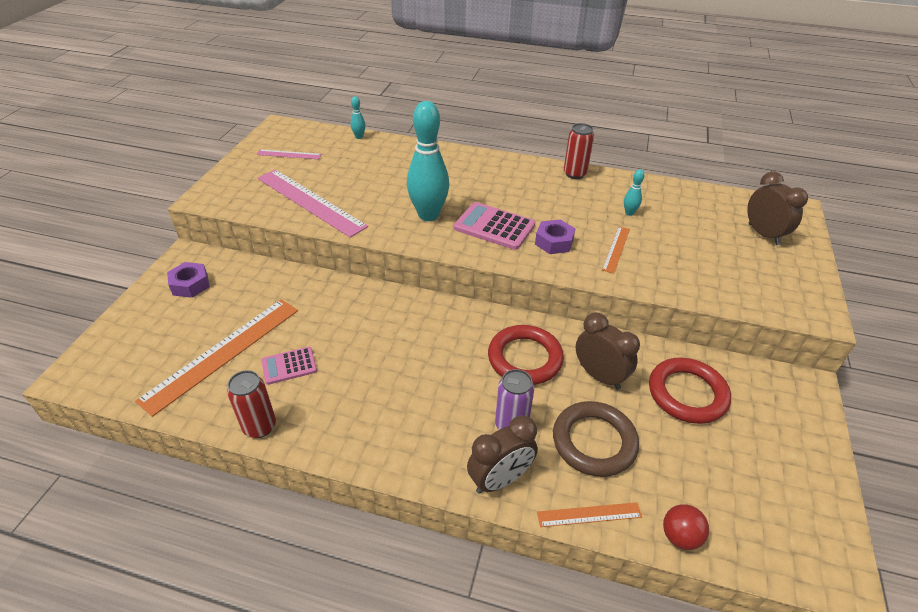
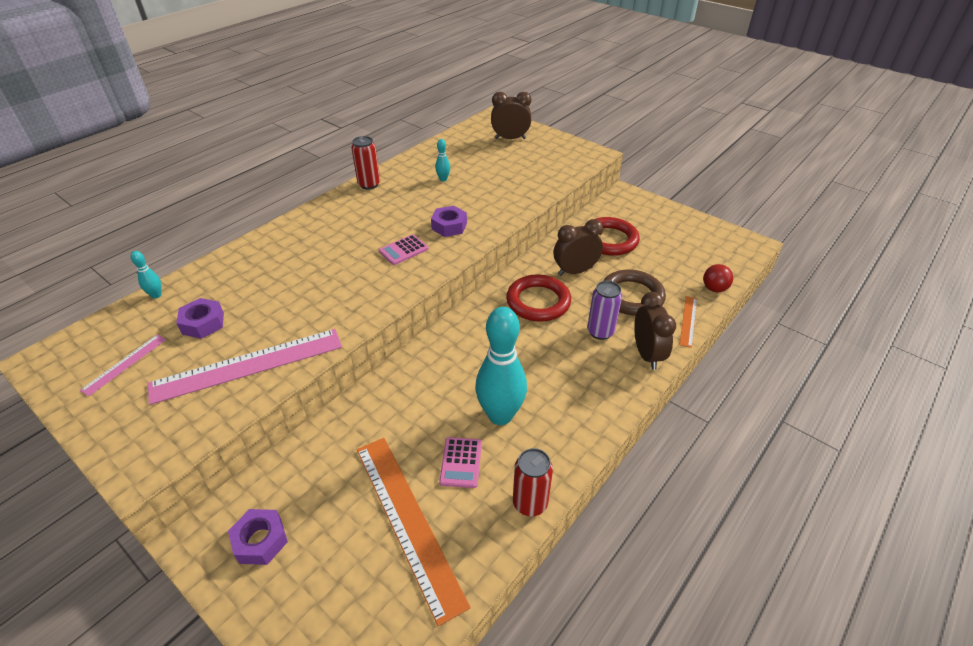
camera: 65 degrees left, 0 degrees up
turquoise bowling pin [407,101,449,221] -> turquoise bowling pin moved to [475,307,527,425]
pink calculator [454,202,535,250] -> pink calculator [379,234,428,265], size x0.62
orange ruler [602,227,630,274] -> none
none -> purple nut [176,298,224,339]

